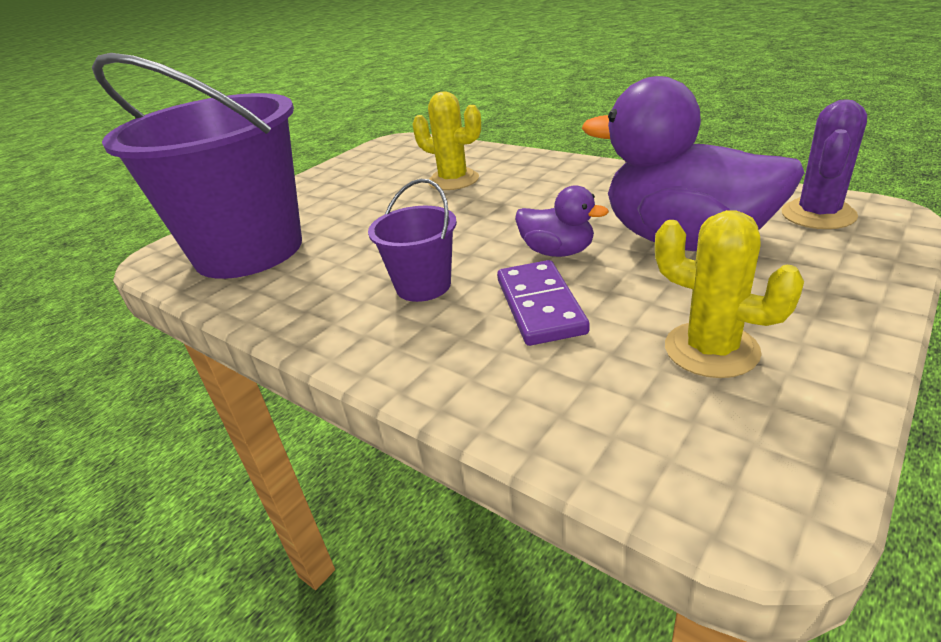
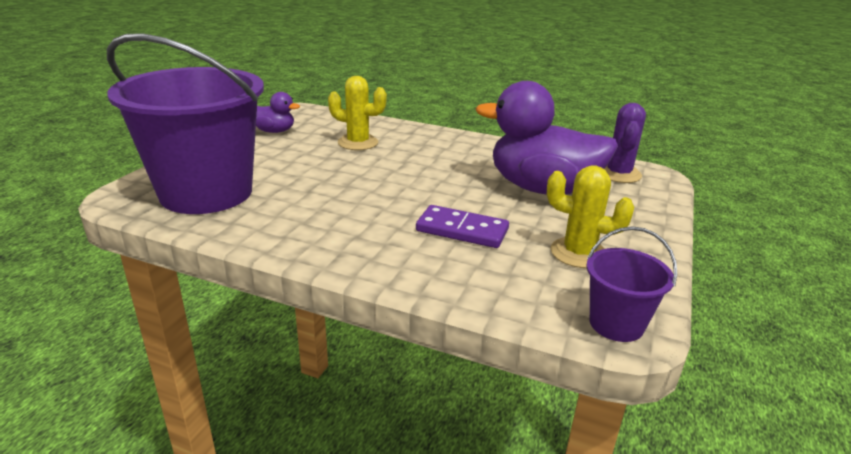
camera: 20 degrees left, 5 degrees down
purple bucket [368,179,457,302] -> purple bucket moved to [587,226,677,342]
purple domino [497,260,589,346] -> purple domino turned 45 degrees counterclockwise [416,205,509,248]
purple duck [515,185,609,257] -> purple duck moved to [256,92,300,133]

